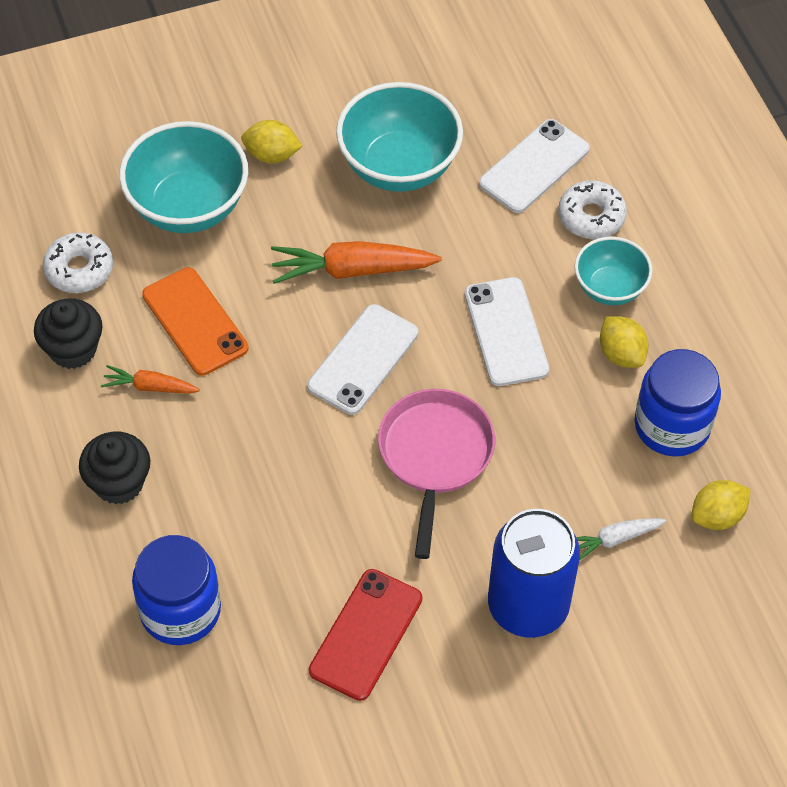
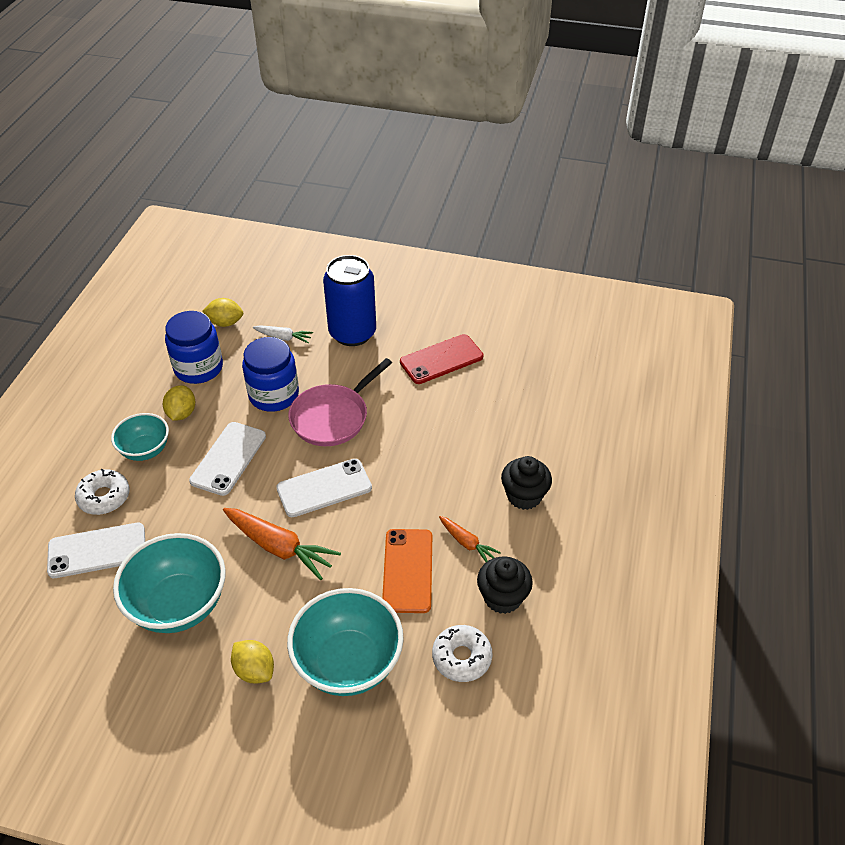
camera: 145 degrees left, 10 degrees down
blue jar [132,535,221,645] -> blue jar moved to [242,337,299,412]

